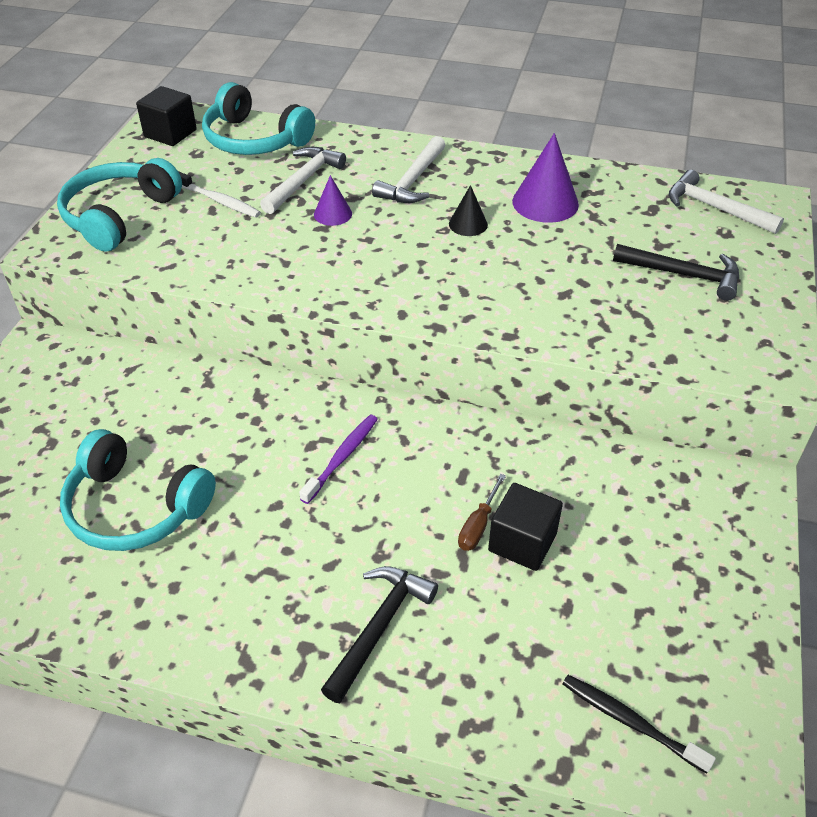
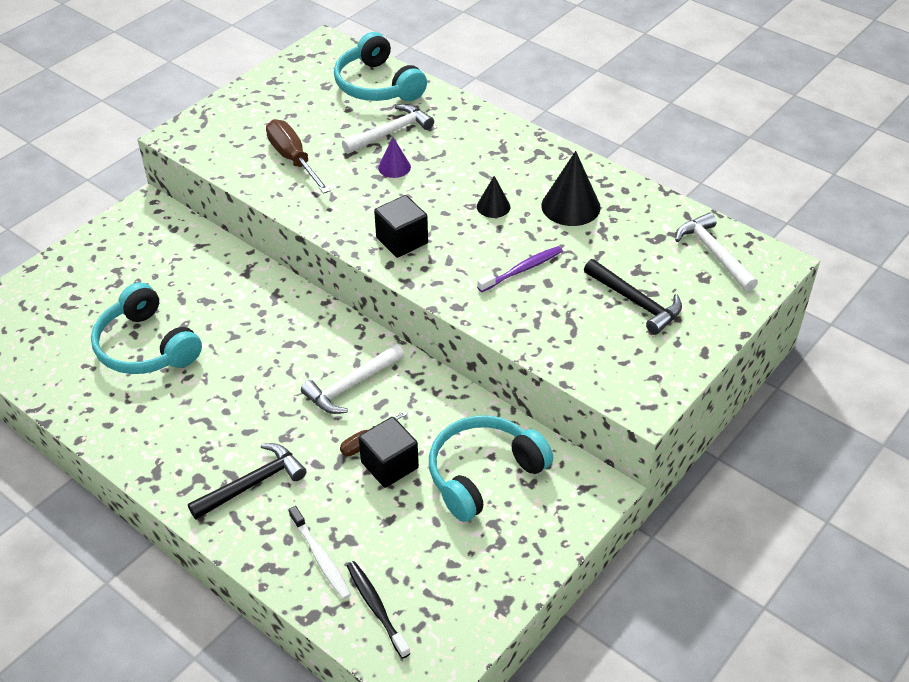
camera: 25 degrees right, 0 degrees up
turquoise headphones [57,158,182,252] -> turquoise headphones moved to [429,415,553,522]
black cube [136,86,197,146] -> black cube moved to [374,195,428,258]
white toothbrush [178,171,261,218] -> white toothbrush moved to [289,506,351,600]
purple toothbrush [299,415,378,504] -> purple toothbrush moved to [477,246,563,292]
white hammer [372,136,445,203] -> white hammer moved to [301,344,405,414]
purple cone [512,133,579,223] -> black cone [541,151,601,226]
none -> brown screwdriver [266,119,330,194]

